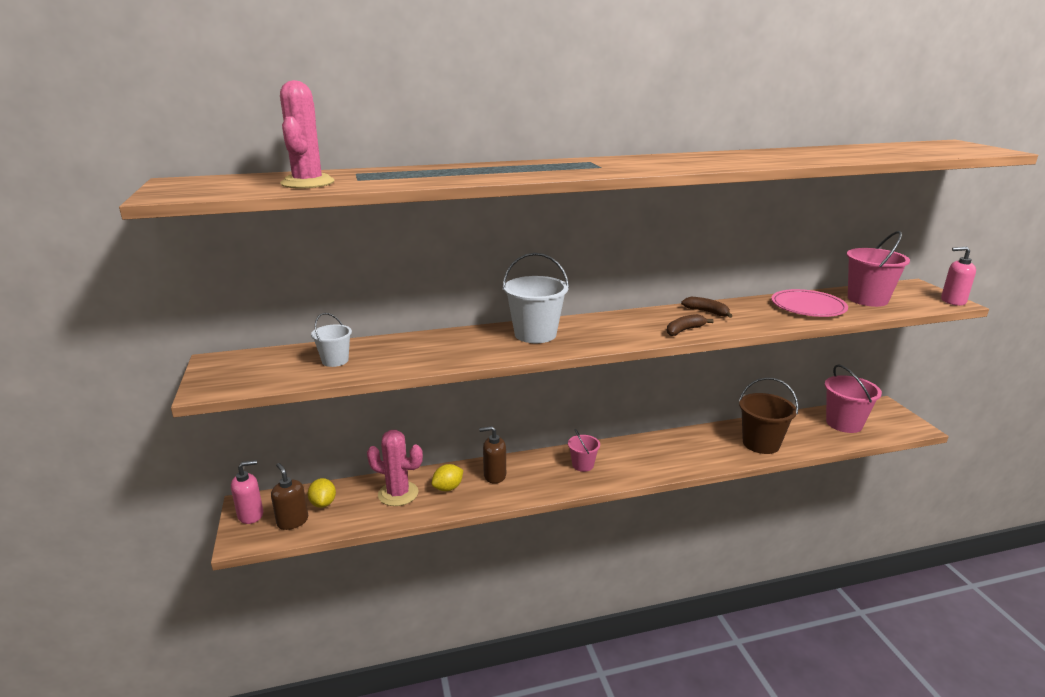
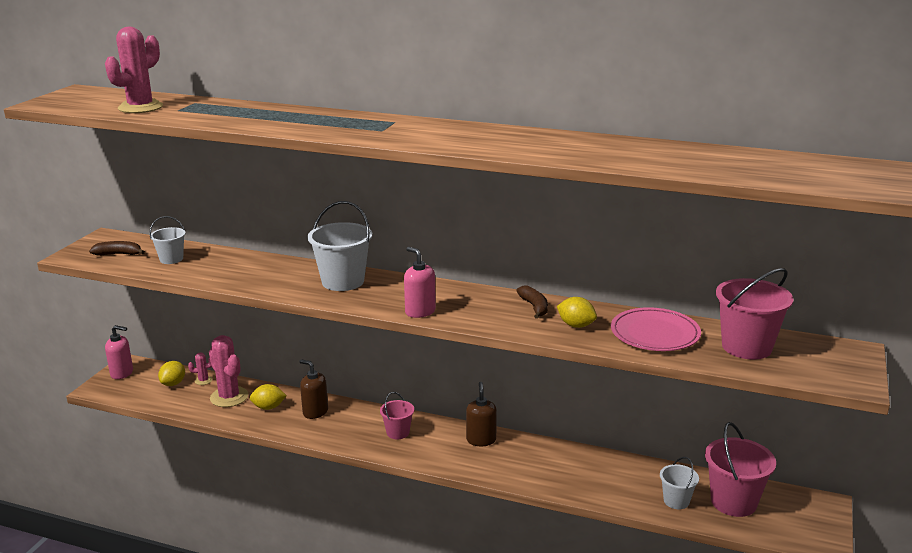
camera: 35 degrees right, 0 degrees up
brown soap dispenser [271,463,308,530] -> brown soap dispenser moved to [466,382,497,446]
brown banana [667,314,713,336] -> brown banana moved to [89,241,145,256]
brown bucket [739,377,798,454] -> none
pink soap dispenser [941,247,976,306] -> pink soap dispenser moved to [404,247,436,318]
none -> pink cactus [188,353,212,385]
none -> yellow lemon [557,297,597,328]
none -> white bucket [660,457,699,509]

